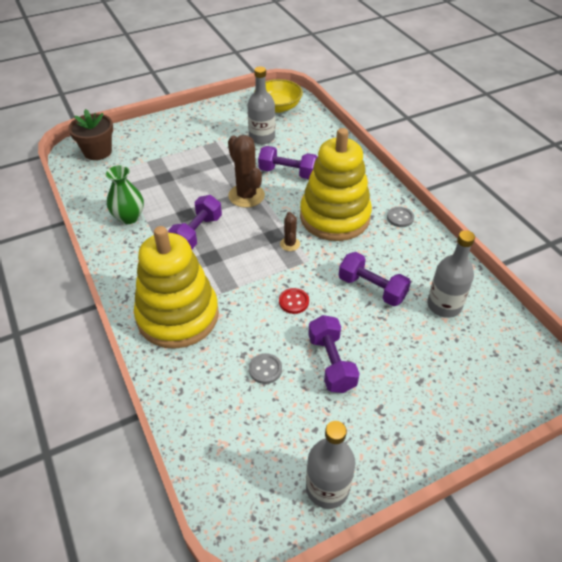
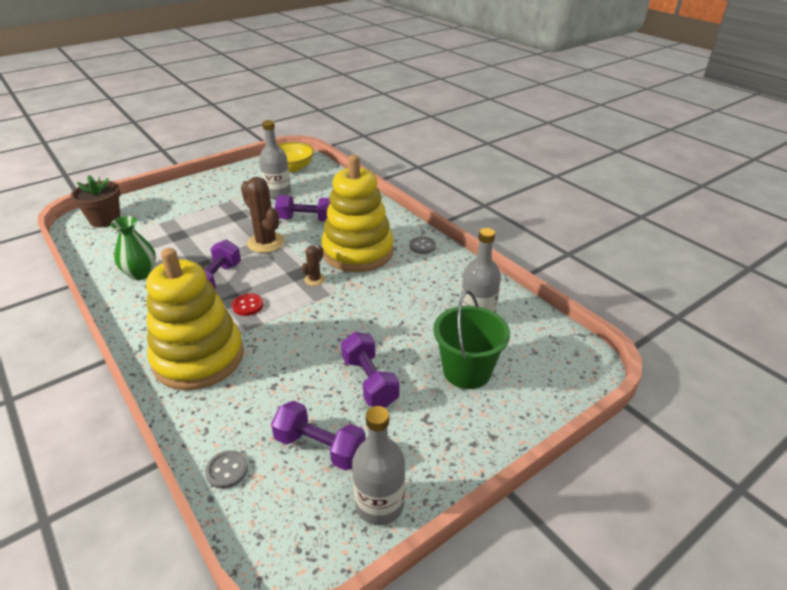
camera: 10 degrees left, 10 degrees down
grey button [249,353,282,384] -> grey button moved to [205,450,248,489]
red button [279,288,309,314] -> red button moved to [232,294,264,316]
brown cactus [280,212,300,251] -> brown cactus turned 45 degrees clockwise [302,246,325,286]
purple dumbbell [339,252,411,306] -> purple dumbbell moved to [271,401,366,471]
none -> green bucket [433,290,510,389]

